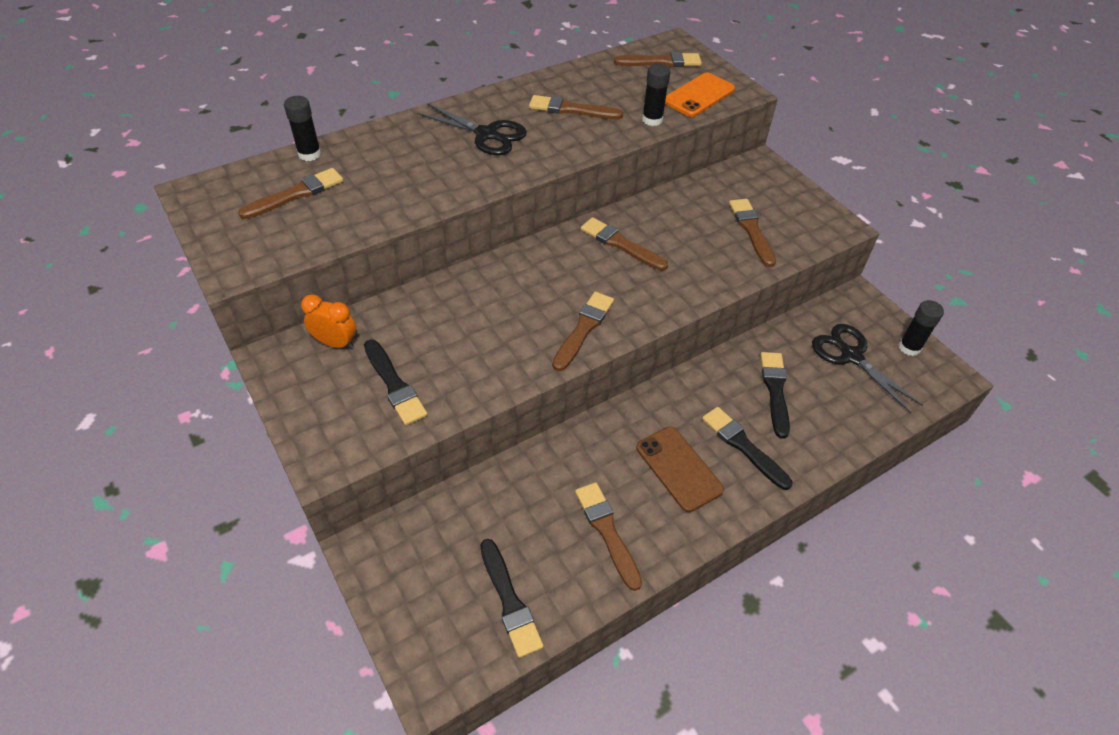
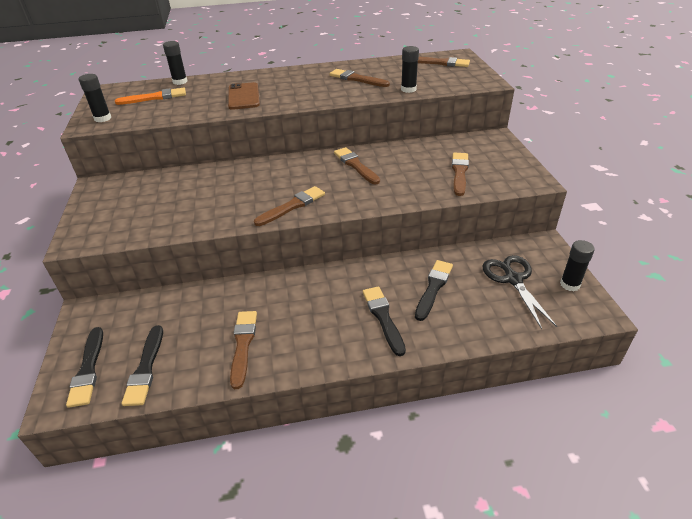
camera: 25 degrees right, 10 degrees down
brown brush [238,168,343,219] -> orange brush [115,88,186,105]
orange clock [301,294,356,349] -> none
black brush [364,339,428,425] -> black brush moved to [66,327,103,408]
black scissors [417,103,527,155] -> none
brown phone [636,427,724,512] -> brown phone moved to [228,82,260,110]
orange phone [665,73,735,117] -> none
none -> black glue stick [78,74,111,122]

